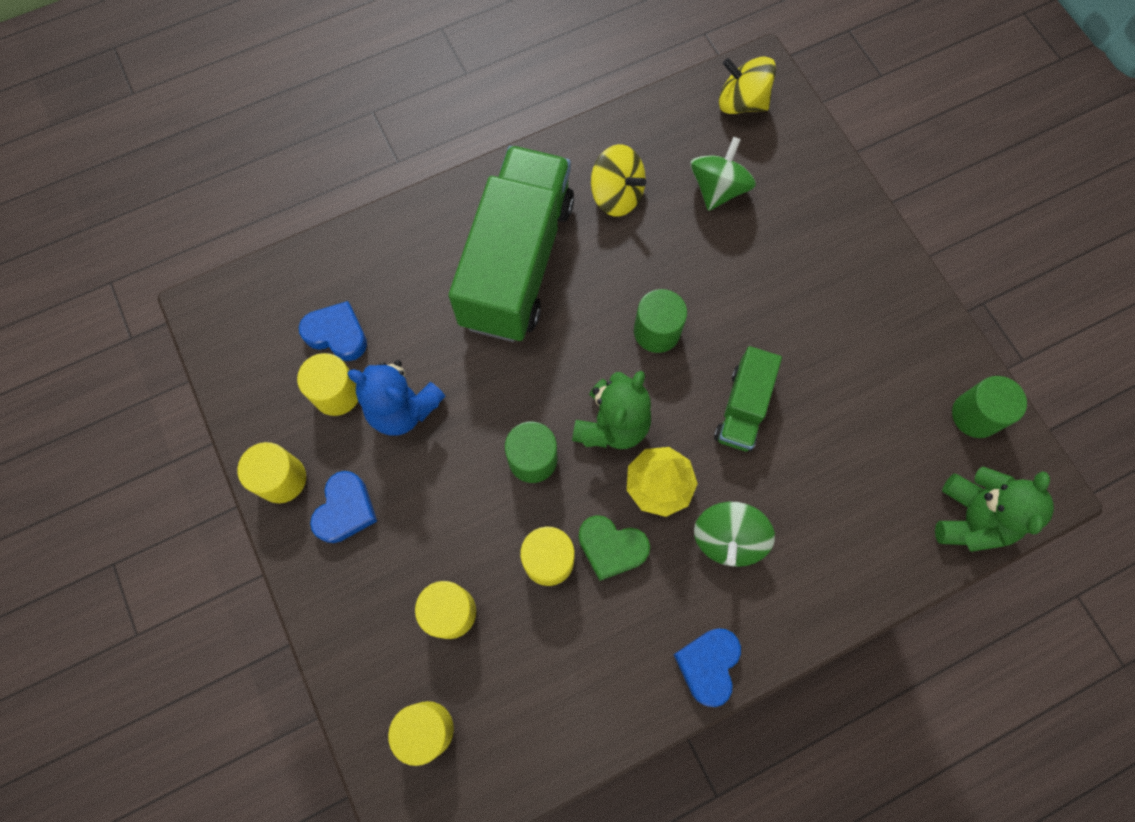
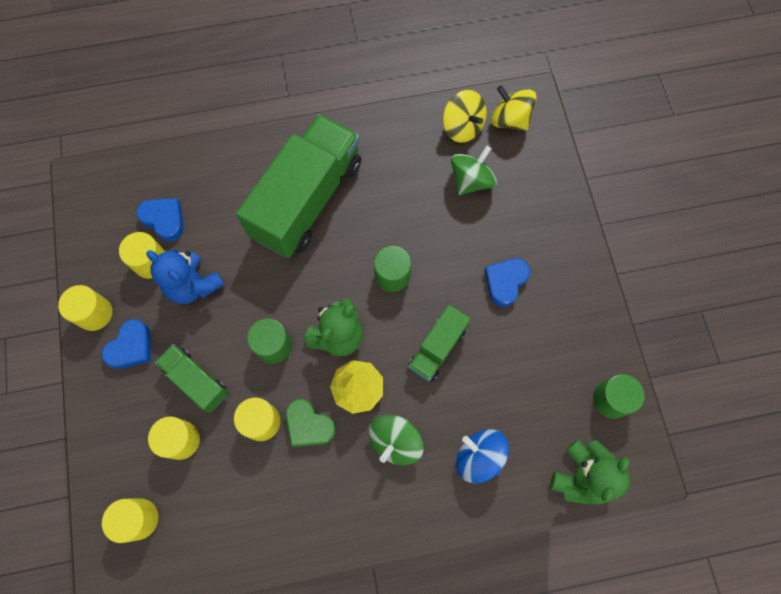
camera: 15 degrees right, 0 degrees up
yellow spinning top [591,144,646,217] -> yellow spinning top moved to [443,90,487,143]
blue heart [673,628,741,707] -> blue heart moved to [484,258,530,307]
none -> green truck [155,344,228,413]
none -> blue spinning top [456,429,509,483]

